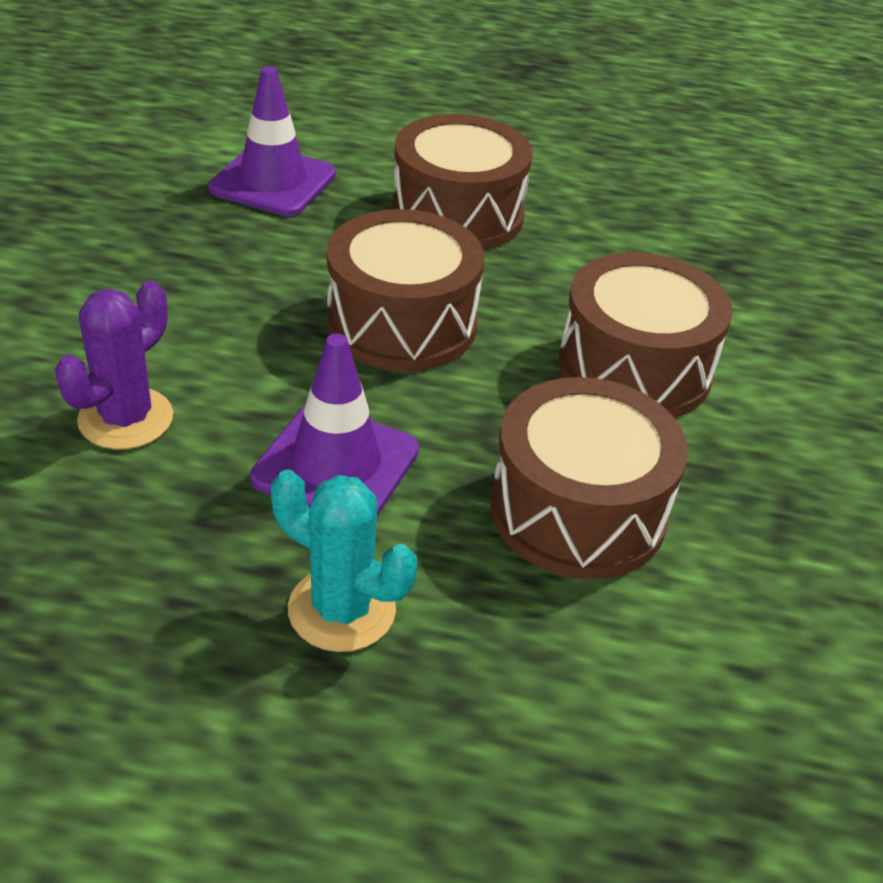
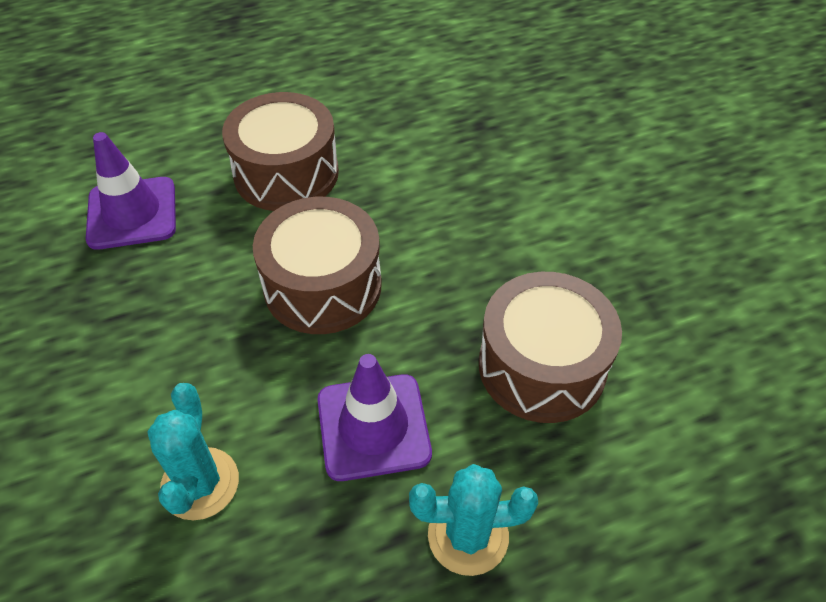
camera: 30 degrees left, 10 degrees up
purple cactus [55,281,173,449] -> turquoise cactus [147,383,239,520]
brown drum [558,252,733,418] -> none

